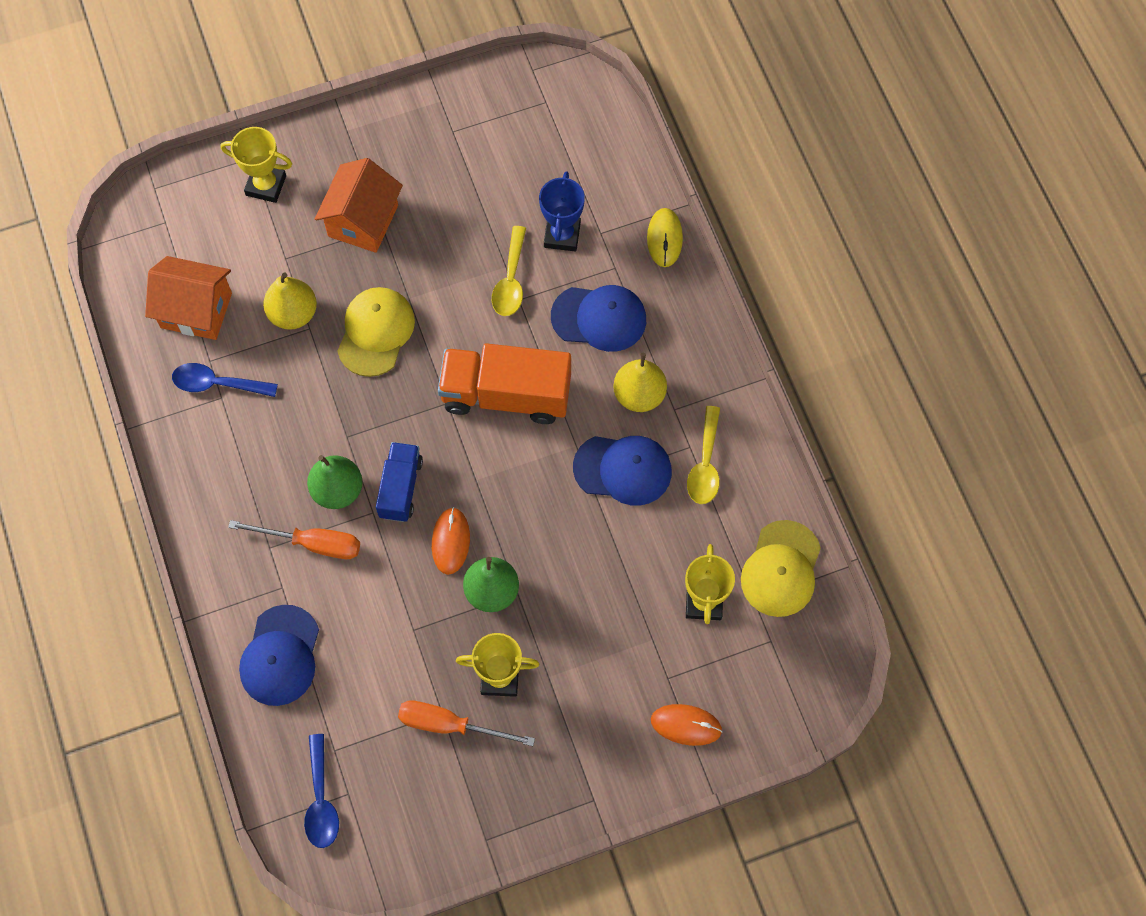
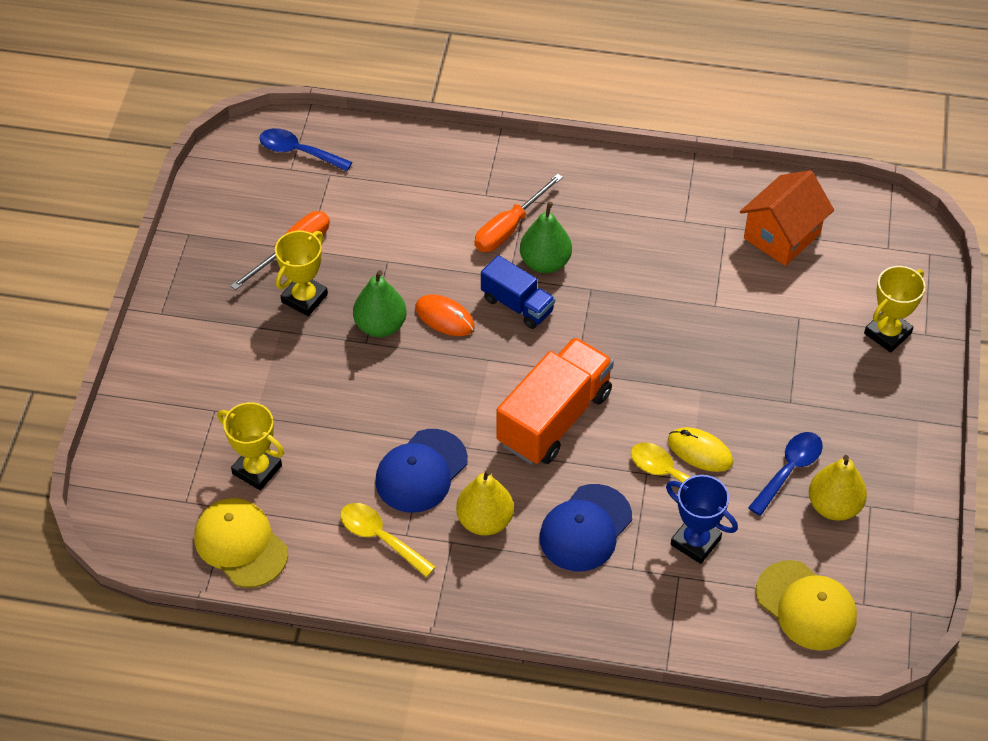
camera: 120 degrees right, 15 degrees down
blue spoon [172,363,278,397] -> blue spoon moved to [748,432,823,516]
blue cap [239,605,319,706] -> none
yellow pear [263,272,317,330] -> yellow pear moved to [809,455,867,521]
orange house [315,158,403,253] -> none
yellow cap [337,287,415,377] -> yellow cap moved to [756,560,857,651]
yellow mouse [647,208,683,267] -> yellow mouse moved to [668,427,733,472]
orange mouse [651,704,723,746] -> none

